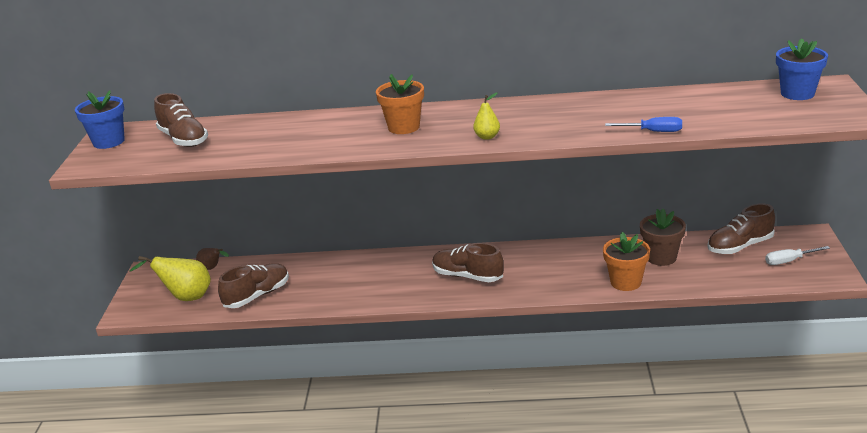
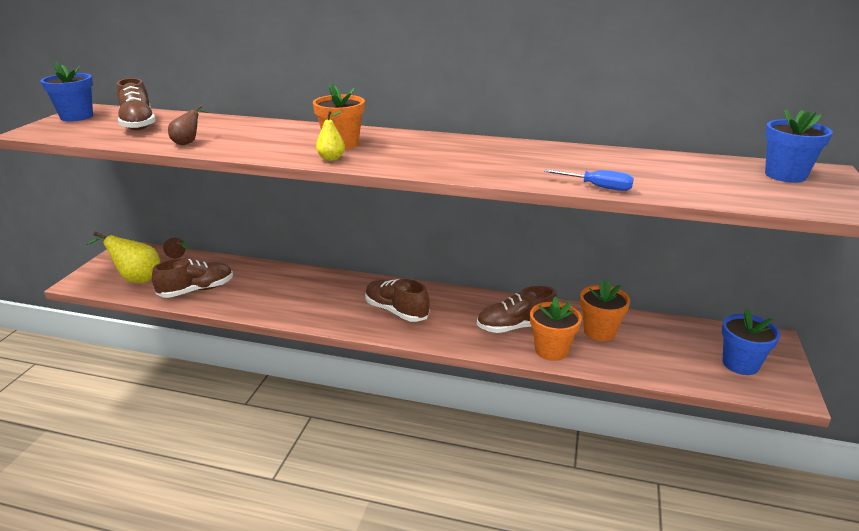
camera: 10 degrees right, 0 degrees up
yellow pear [473,92,500,140] -> yellow pear moved to [316,110,345,161]
brown flower pot [640,209,686,266] -> orange flower pot [580,279,630,341]
brown shoe [707,204,775,254] -> brown shoe moved to [477,286,558,333]
white screwdriver [765,246,830,265] -> blue flower pot [722,309,780,375]
none -> brown pear [168,105,208,145]

